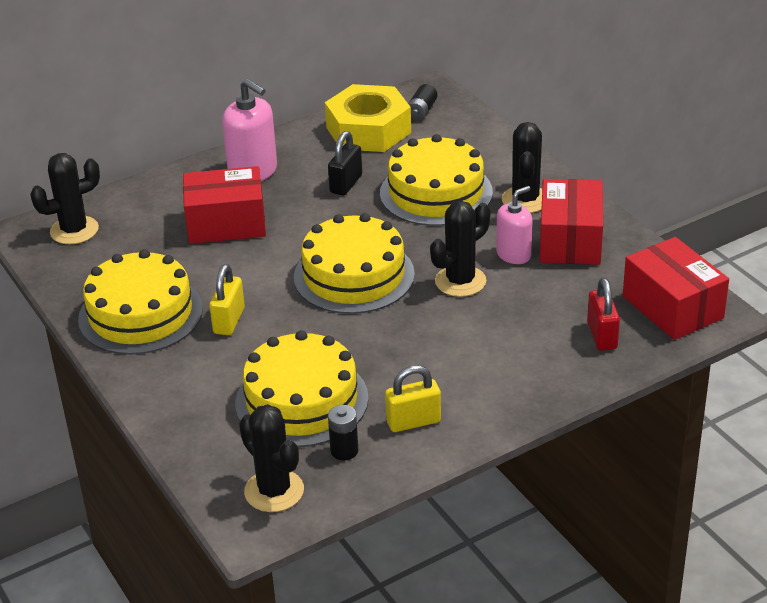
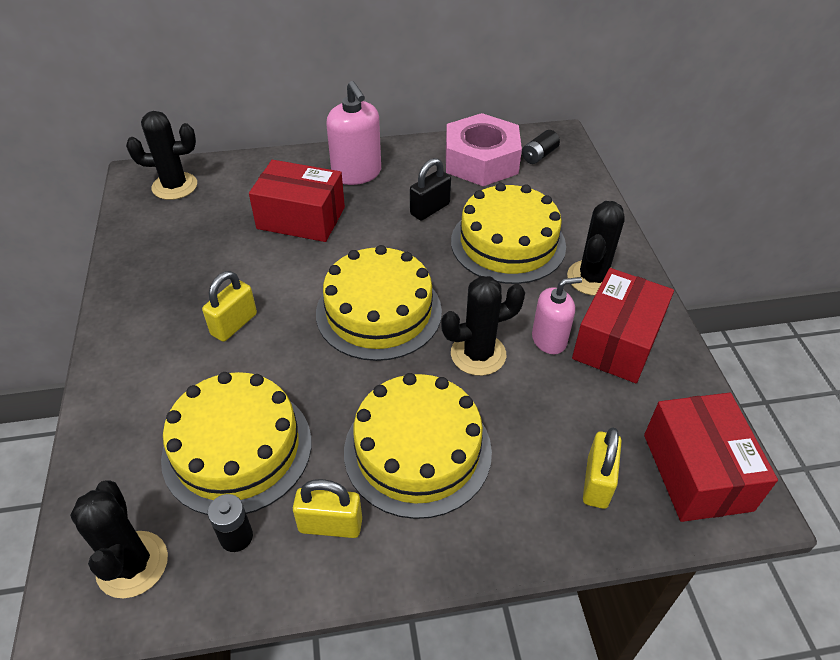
camera: 20 degrees right, 10 degrees up
yellow cake [78,249,203,355] -> yellow cake moved to [344,373,492,519]
yellow nut [325,84,411,152] -> pink nut [446,113,522,186]
red padlock [587,278,620,351] -> yellow padlock [583,428,622,509]

